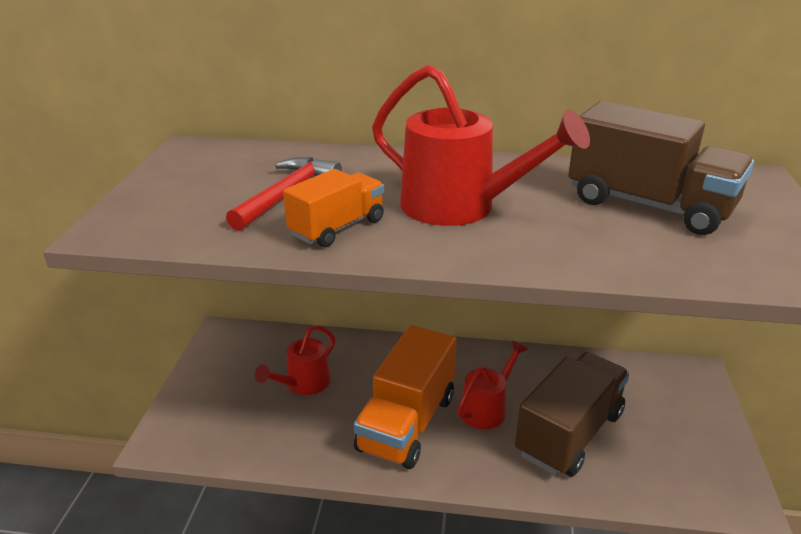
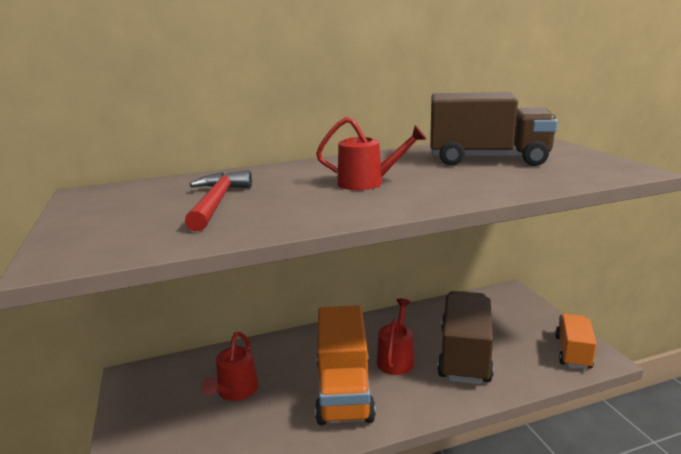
camera: 25 degrees left, 10 degrees down
orange truck [283,169,384,247] -> orange truck moved to [555,313,597,369]
red watering can [372,65,590,226] -> red watering can [316,117,427,190], size x0.59

